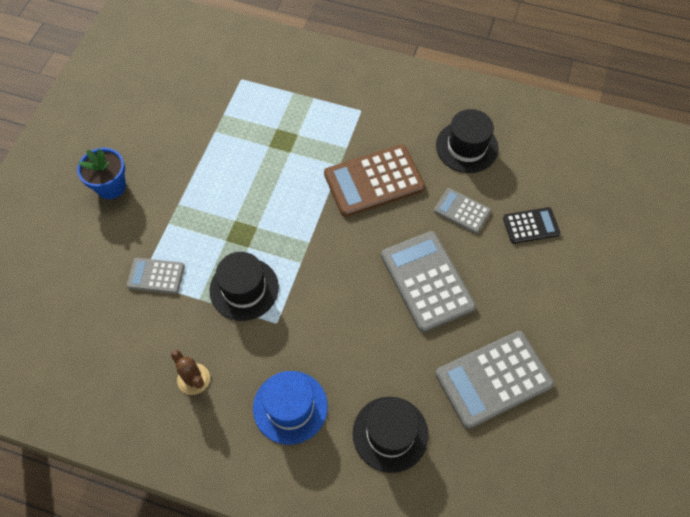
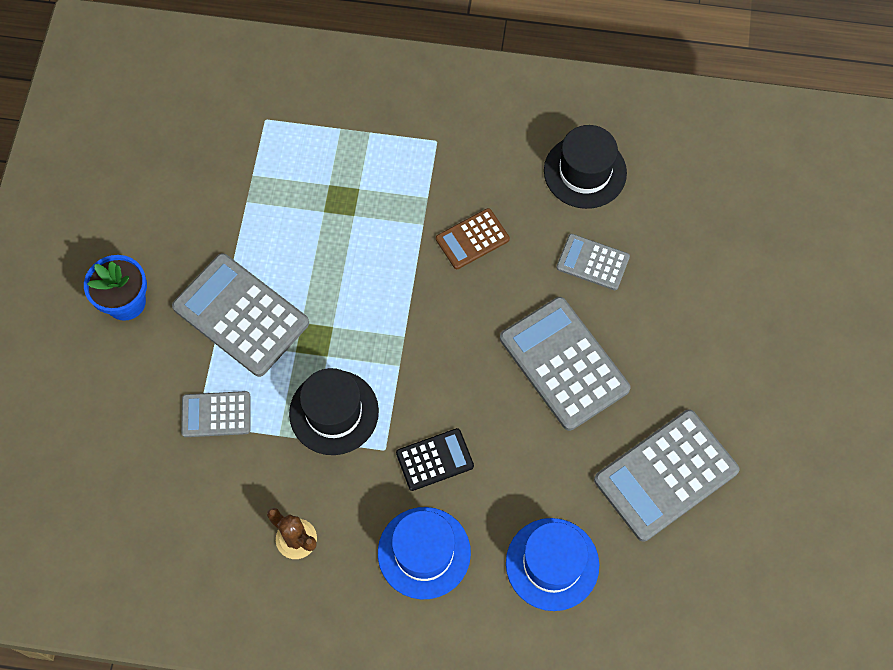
camera: 10 degrees left, 5 degrees up
brown calculator [324,144,425,217] -> brown calculator [436,208,510,269], size x0.55
black hat [352,397,429,473] -> blue hat [506,518,599,611]
black calculator [503,207,560,244] -> black calculator moved to [396,428,474,491]
none -> grey calculator [172,253,309,377]

